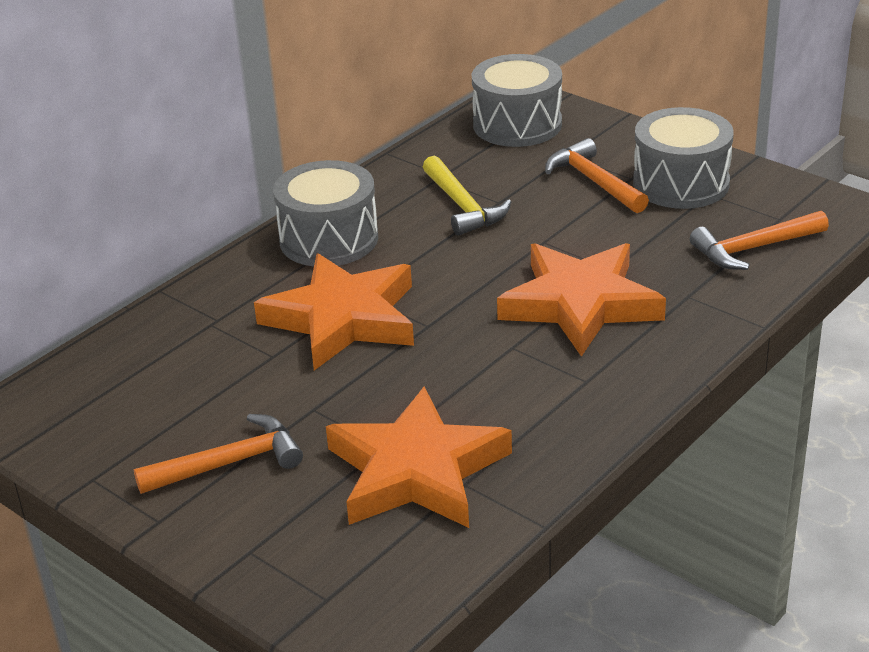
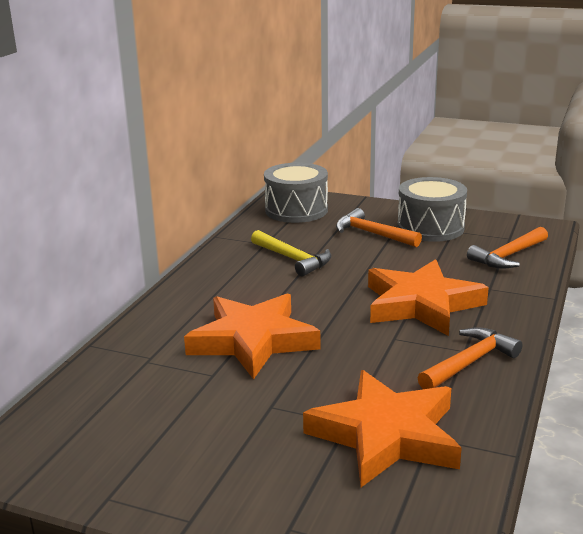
camera: 20 degrees left, 10 degrees down
orange hammer [134,414,303,494] -> orange hammer moved to [418,327,522,389]
grey drum [273,160,378,267] -> none

